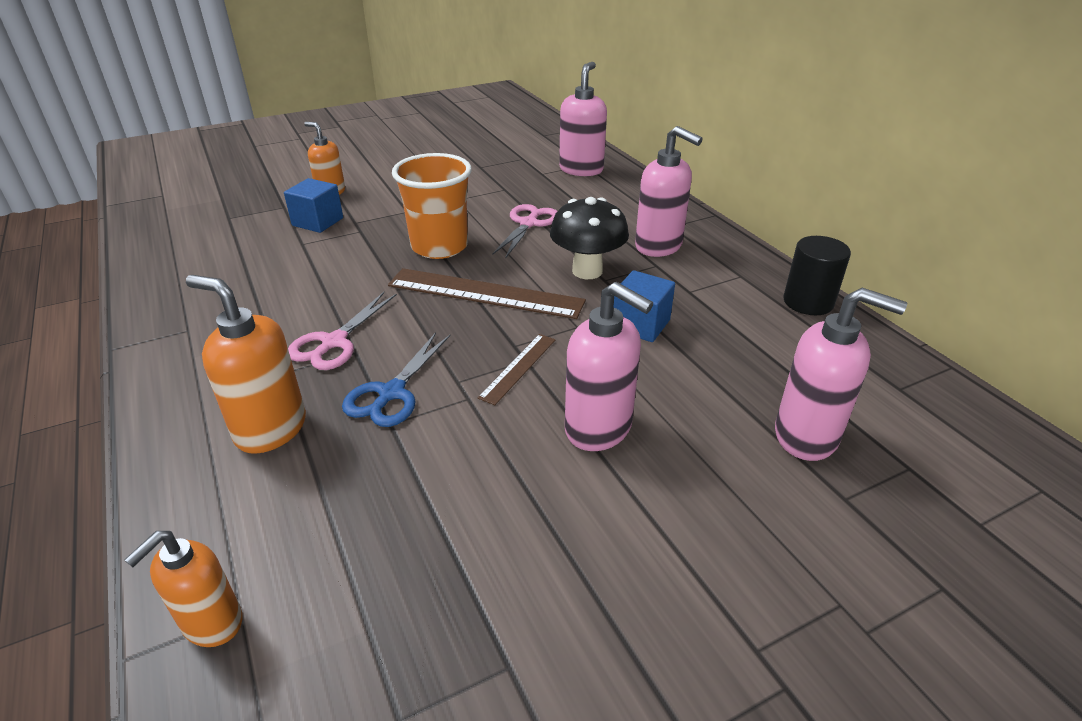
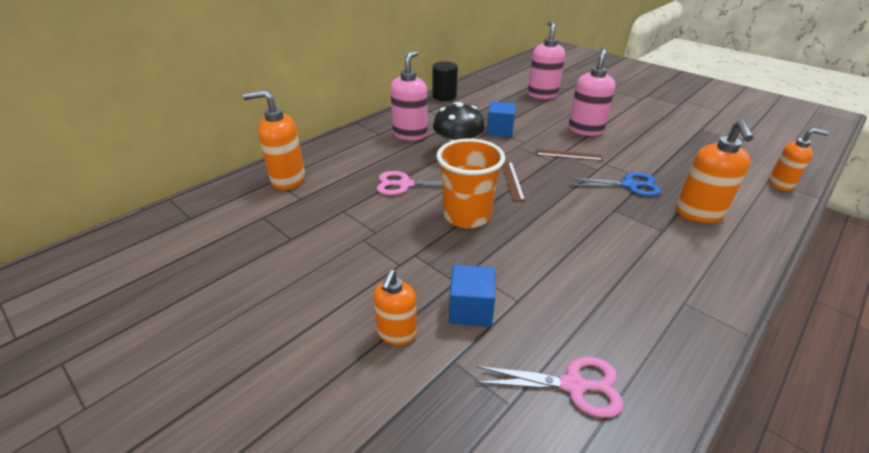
camera: 110 degrees left, 0 degrees up
pink scissors [288,292,397,370] -> pink scissors moved to [476,357,624,418]
brown ruler [388,268,586,319] -> brown ruler [502,162,525,201], size x0.51
pink soap dispenser [559,62,607,176] -> orange soap dispenser [243,90,305,190]

